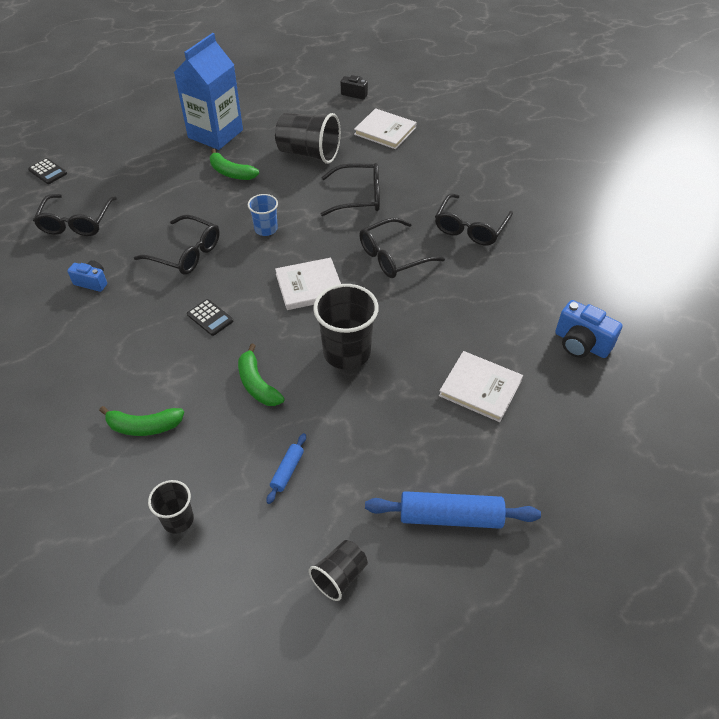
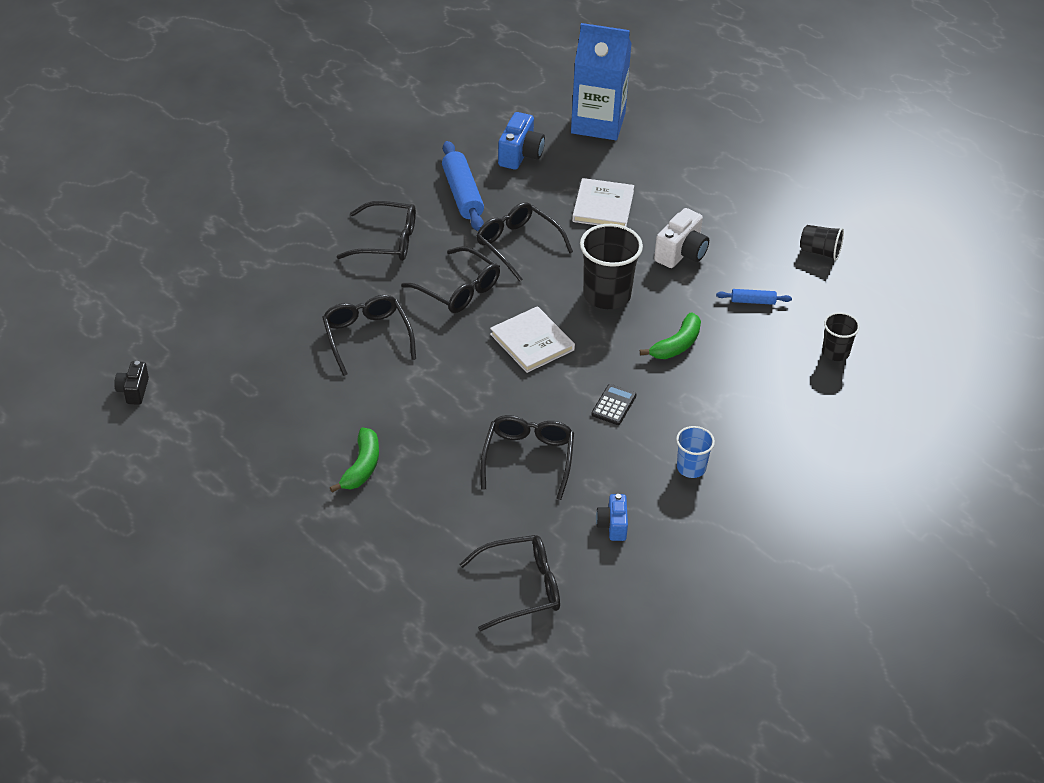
camera: 110 degrees left, 5 degrees down
black calculator [28,158,67,184] -> none
green banana [99,406,184,436] -> none
blue carton [174,33,243,150] -> blue carton moved to [571,23,632,140]
blue cup [248,194,278,236] -> blue cup moved to [676,426,715,478]
black cup [275,113,341,164] -> none
white book [354,108,417,149] -> none
blue rolling pin [365,491,541,529] -> blue rolling pin moved to [442,141,484,231]
none -> black glasses [477,202,573,282]
none -> white camera [654,208,709,268]

